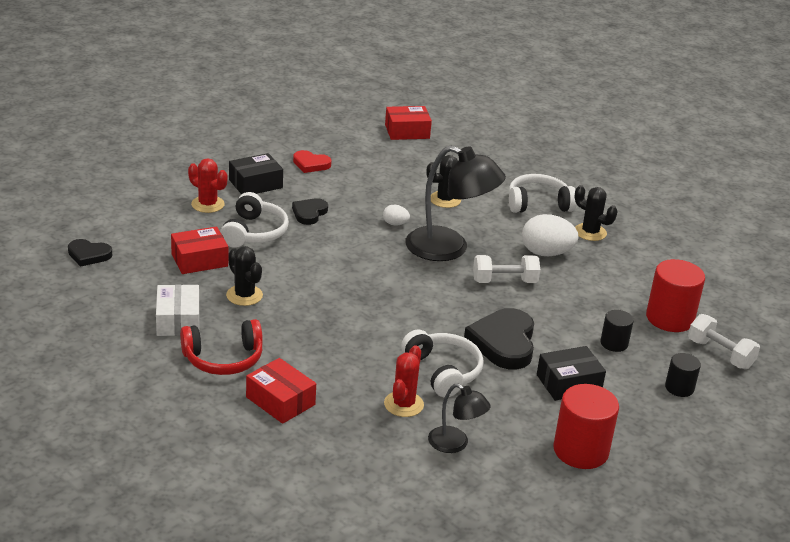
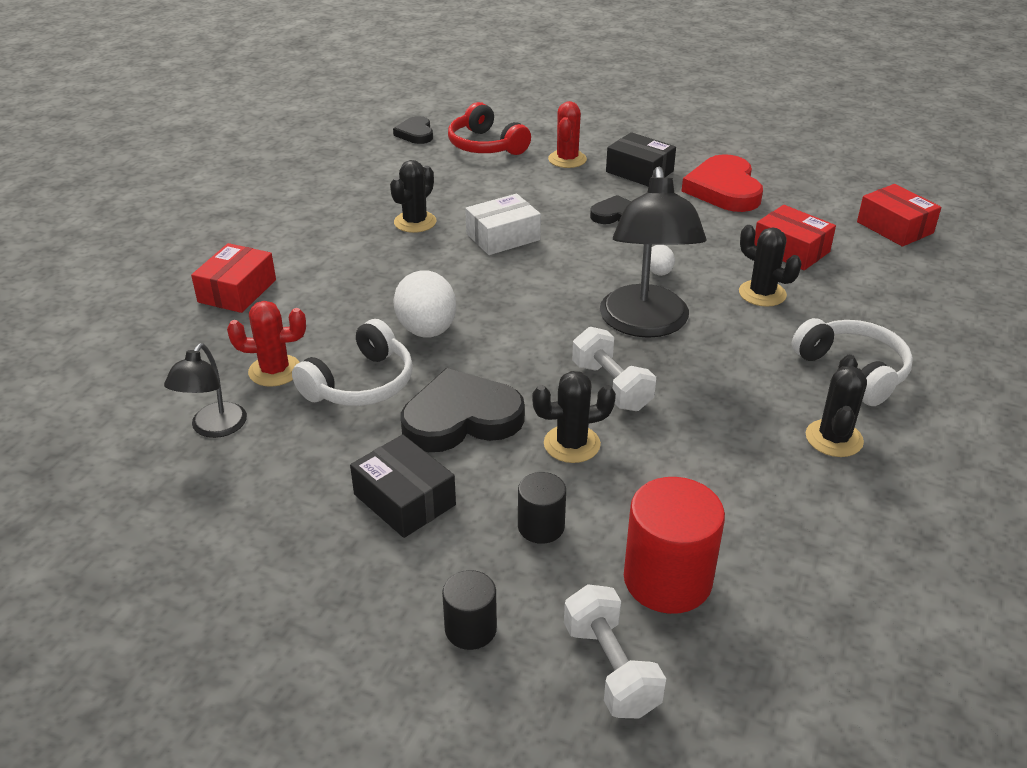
camera: 70 degrees right, 5 degrees up
white box [156,285,199,336] -> white box moved to [465,194,541,255]
red box [171,227,228,274] -> red box moved to [754,205,836,270]
red headphones [180,319,263,375] -> red headphones moved to [448,102,531,155]
white headphones [220,192,289,248] -> none
red heart [293,150,332,173] -> red heart [682,154,763,212], size x1.77
white egg [522,214,579,256] -> white egg moved to [393,270,456,338]
red cylinder [553,384,619,469] -> none
white dumbbell [688,314,760,369] -> white dumbbell turned 45 degrees counterclockwise [564,584,666,718]
none -> black cactus [532,371,616,463]

